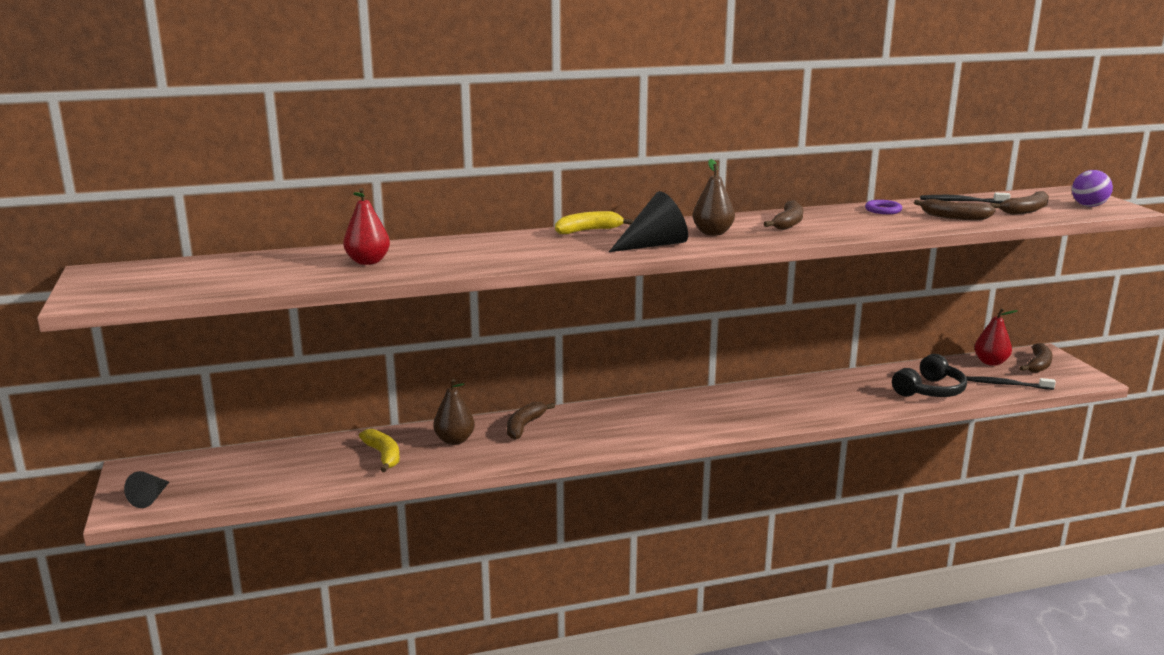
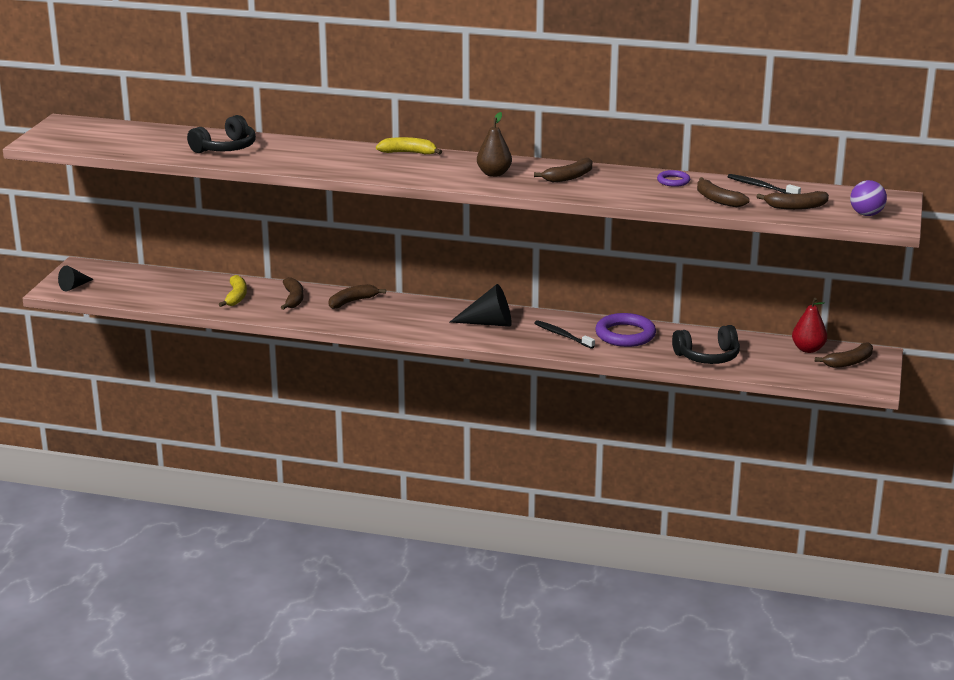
camera: 30 degrees right, 5 degrees up
red pear [343,188,390,265] -> black headphones [187,115,256,153]
brown pear [433,379,475,445] -> brown banana [281,277,304,310]
black cone [609,191,688,252] -> black cone moved to [450,284,512,327]
black toothbrush [966,376,1056,390] -> black toothbrush moved to [534,320,595,349]
none -> purple ring [595,313,656,347]

